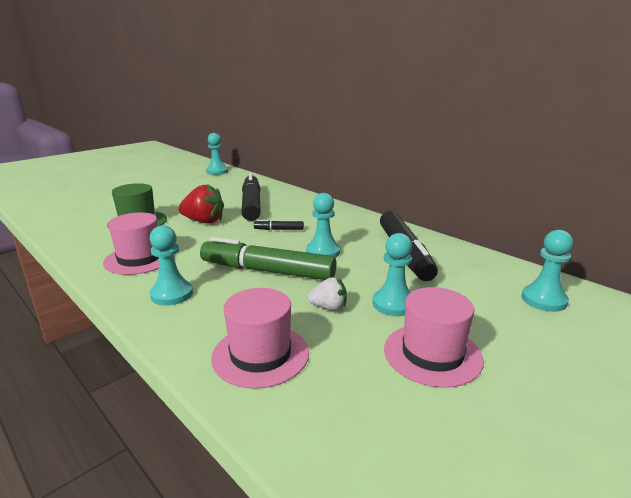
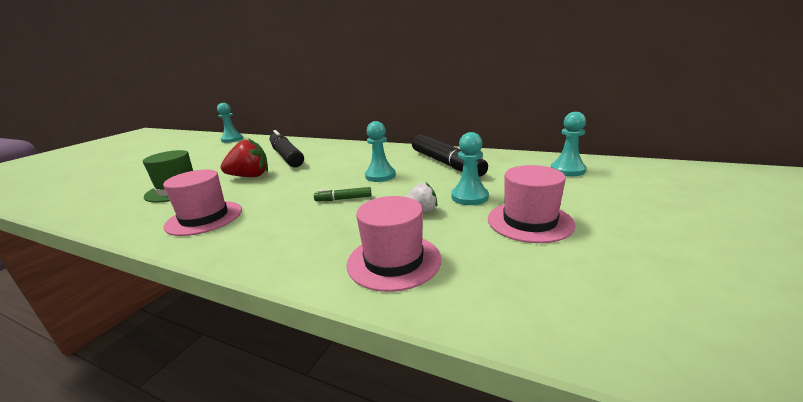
camera: 20 degrees left, 0 degrees up
turquoise pawn [150,225,193,306] -> none
green marker [200,237,336,280] -> green marker [314,187,371,201], size x0.43
black marker [254,220,304,230] -> none

